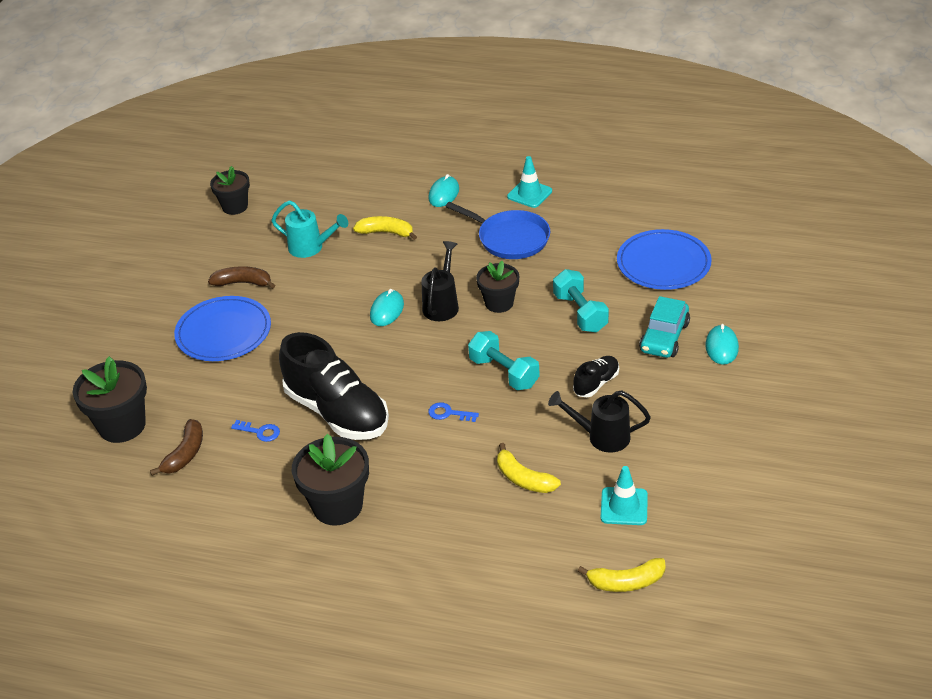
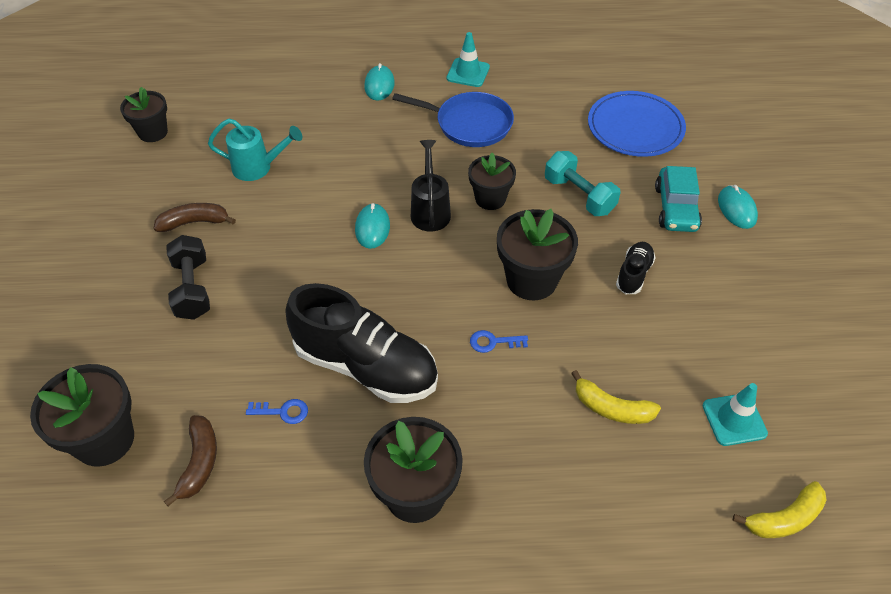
camera: 20 degrees left, 10 degrees up
blue plate [174,296,271,361] -> black dumbbell [166,235,210,320]
yellow banana [353,216,417,240] -> none
turquoise dumbbell [468,331,540,390] -> black flower pot [497,209,578,300]
black watering can [548,391,651,452] -> none

